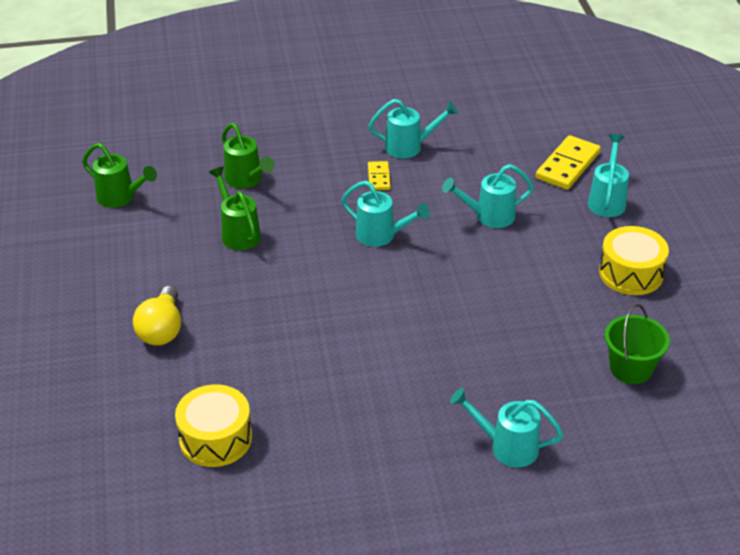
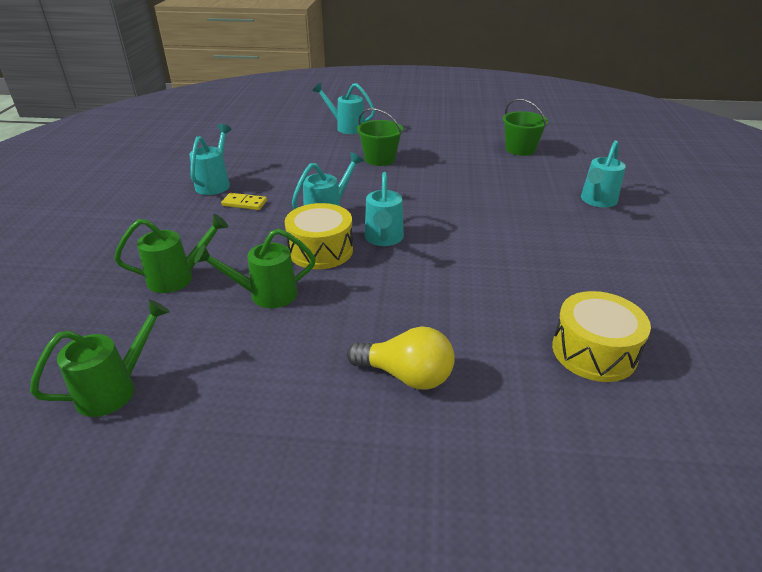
camera: 75 degrees left, 5 degrees down
turquoise watering can [442,164,534,228] -> turquoise watering can moved to [364,172,404,246]
yellow domino [536,135,601,190] -> none
yellow drum [599,226,669,295] -> yellow drum moved to [285,203,353,269]
none -> green bucket [357,108,403,166]

